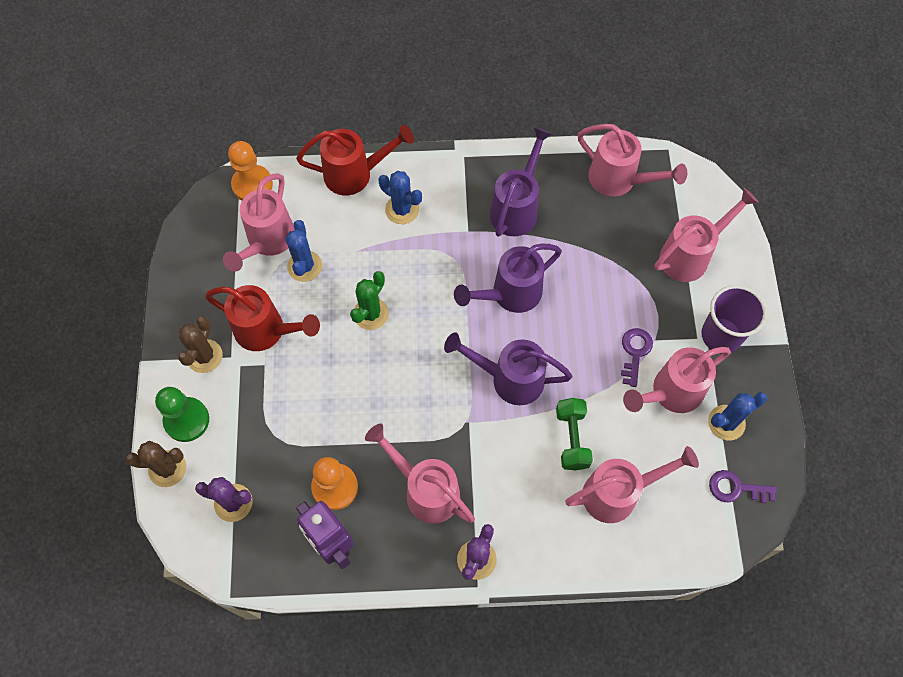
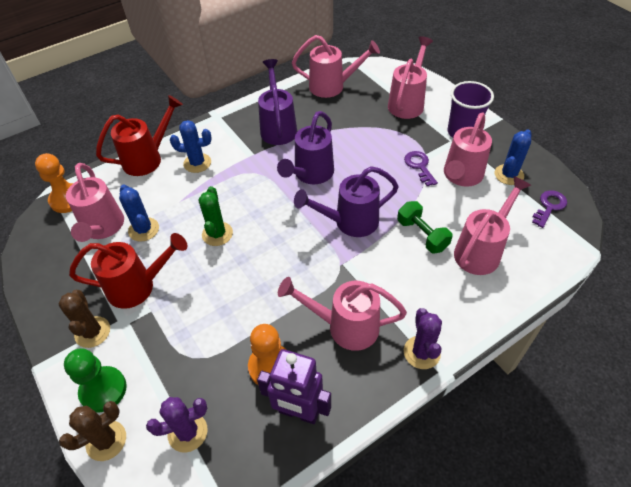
camera: 30 degrees left, 15 degrees down
purple key [709,470,777,503] -> purple key turned 150 degrees clockwise [532,190,567,228]

